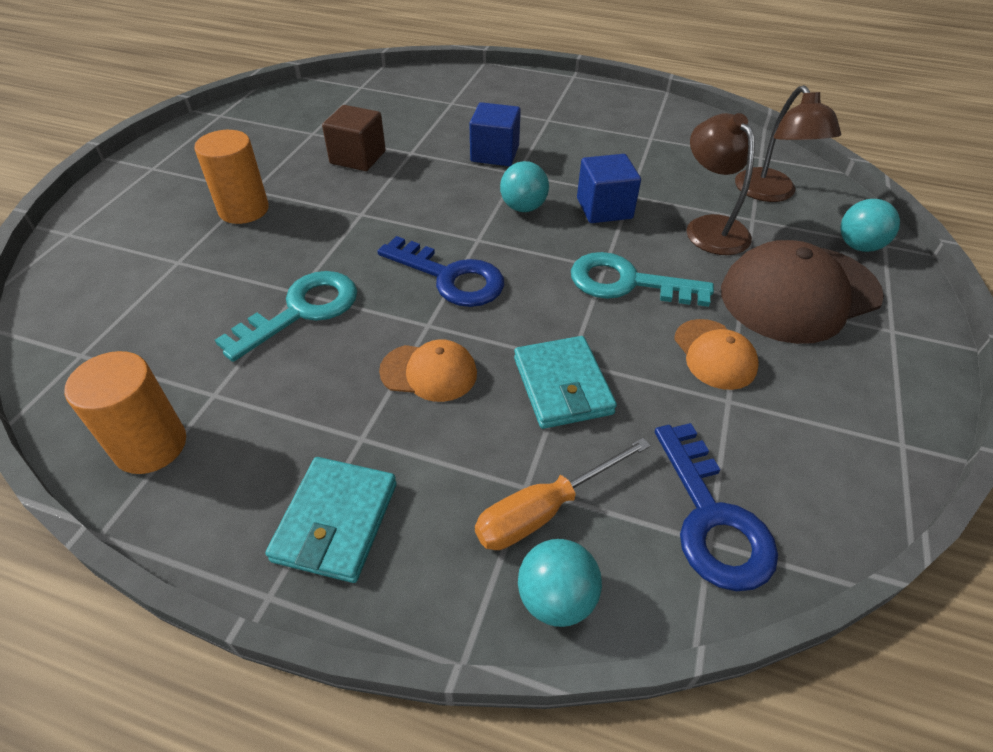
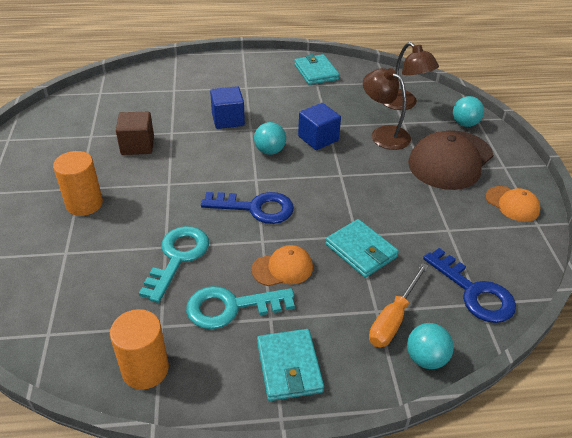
camera: 25 degrees left, 5 degrees down
turquoise key [571,252,714,307] -> turquoise key moved to [186,286,295,329]
orange cap [674,319,759,390] -> orange cap moved to [485,186,540,222]
none -> turquoise wallet [294,54,339,85]

